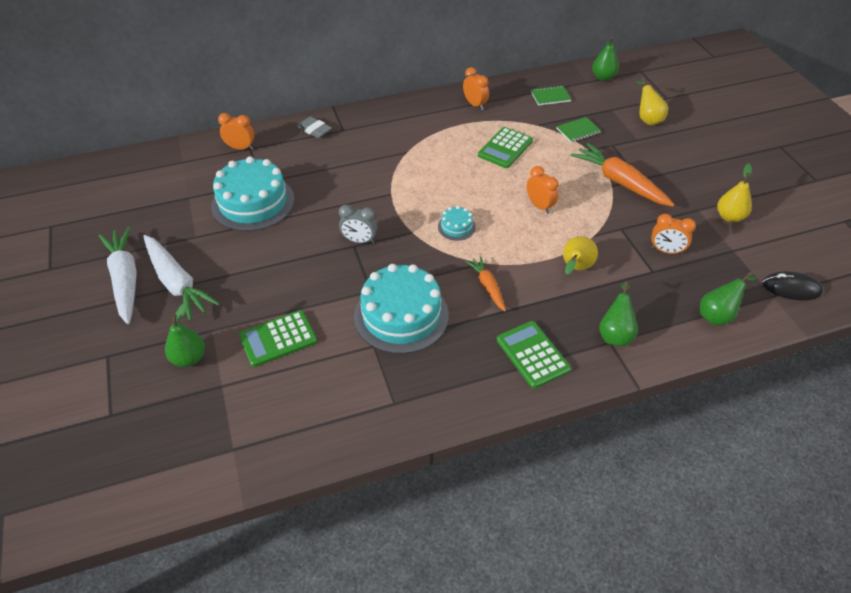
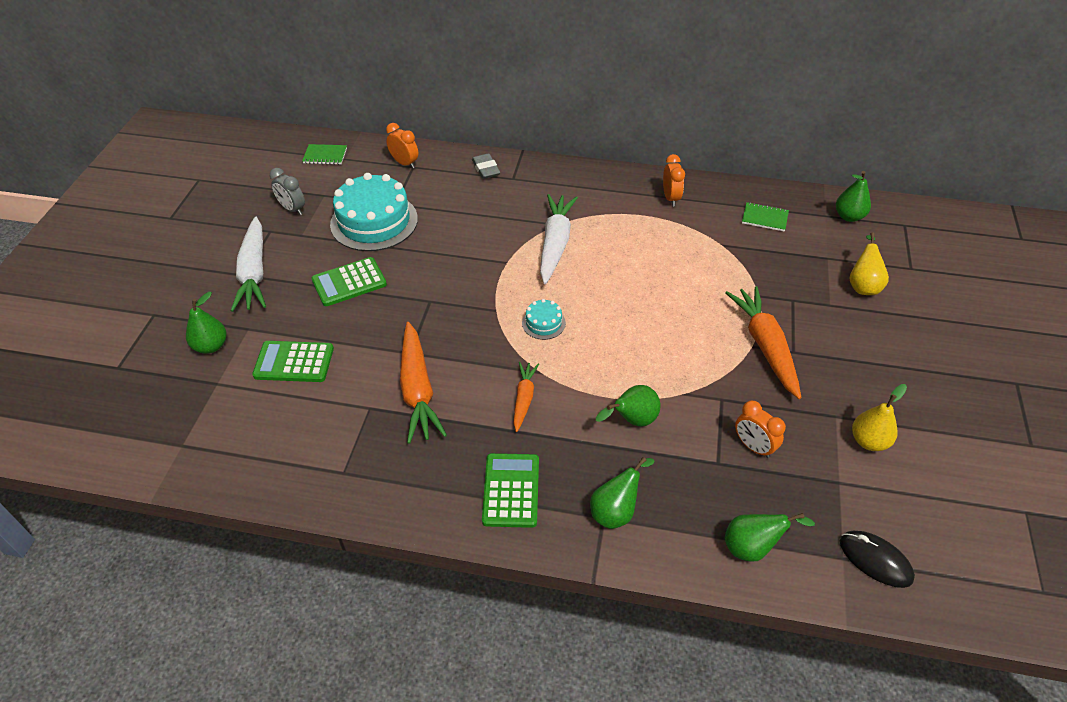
camera: 30 degrees right, 0 degrees up
white carrot [99,227,137,325] -> white carrot moved to [540,194,578,284]
grey clock [339,204,377,243] -> grey clock moved to [270,168,305,215]
turquoise cake [354,264,449,354] -> orange carrot [400,322,447,444]
green calculator [478,127,533,168] -> green calculator moved to [311,257,387,306]
orange clock [527,166,559,214] -> none
green notebook [556,117,601,142] -> green notebook moved to [302,144,347,165]
yellow pear [563,236,598,274] -> green pear [596,385,661,426]

